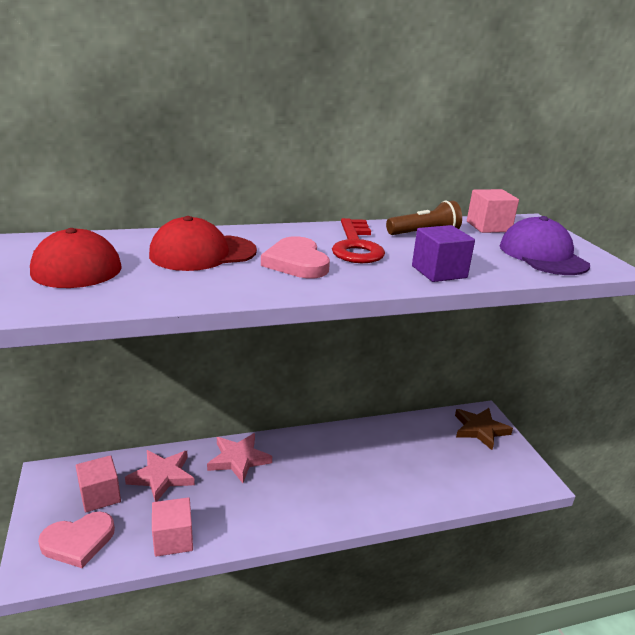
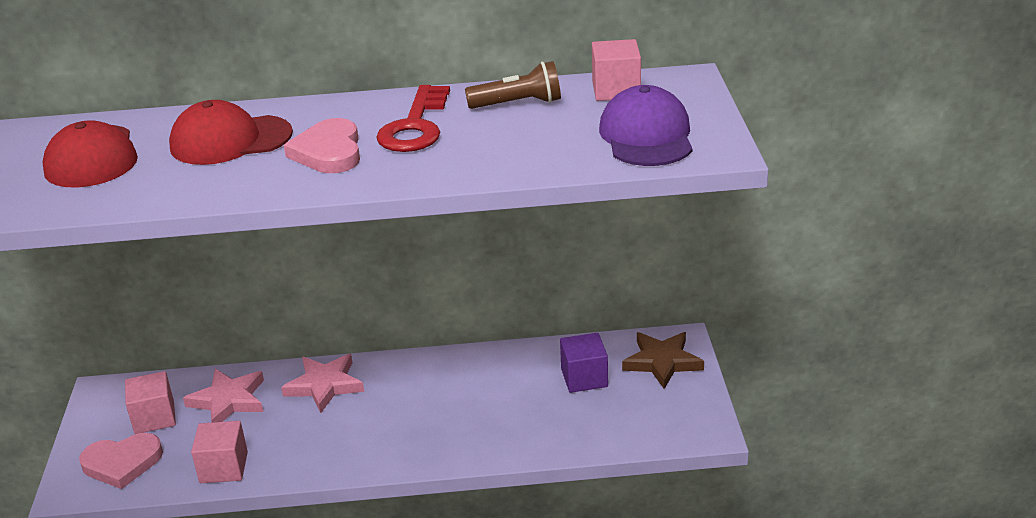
camera: 15 degrees right, 5 degrees up
purple cube [412,225,475,282] -> purple cube moved to [560,333,608,393]

